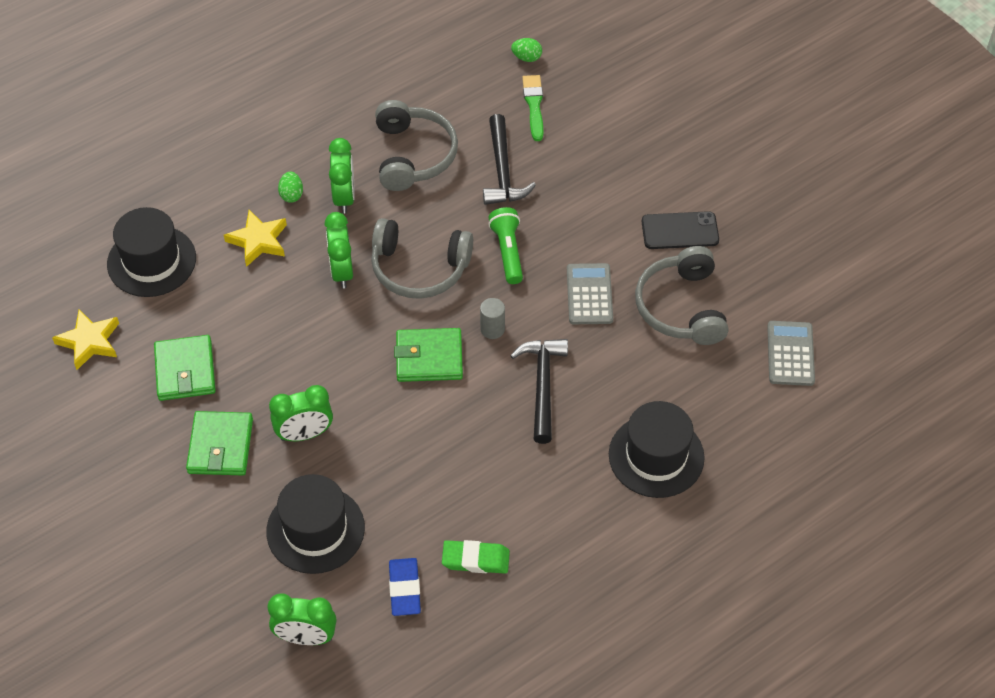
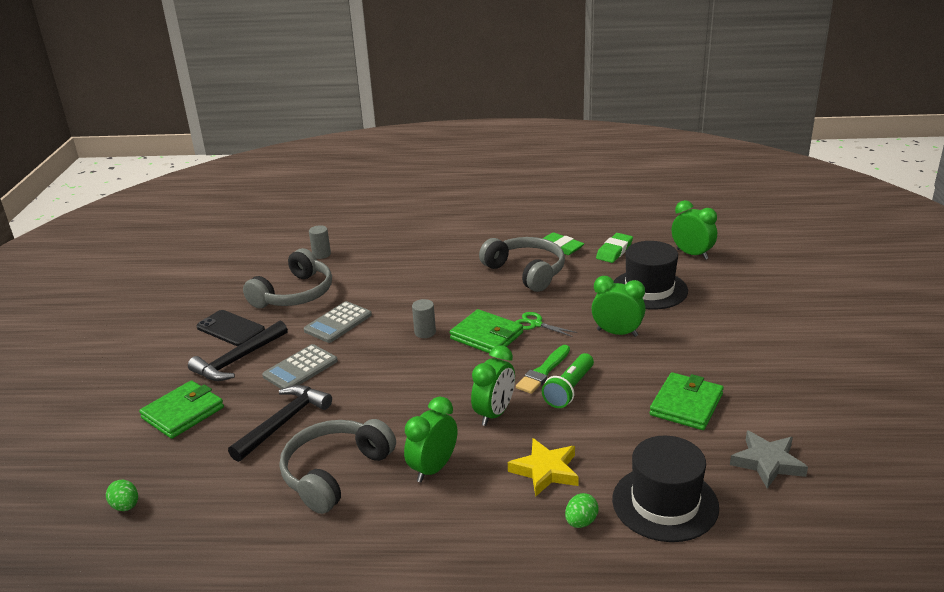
camera: 140 degrees left, 25 degrees down
yellow star [52,310,119,370] -> grey star [730,431,808,489]
green wallet [186,411,253,476] -> green wallet moved to [139,380,224,439]
green egg [278,172,303,203] -> green egg moved to [565,493,599,528]
grey headphones [371,218,473,299] -> grey headphones moved to [479,237,565,292]
blue eraser [389,558,421,616] -> green eraser [596,233,633,263]
green flashlight [488,207,523,284] -> green flashlight moved to [542,353,594,408]
black hammer [510,339,568,444] -> black hammer moved to [188,321,288,381]
green brush [522,75,543,141] -> green brush moved to [516,345,570,394]
black hat [609,401,705,498] -> none
grey calculator [767,321,815,386] -> grey calculator moved to [262,344,338,389]
none -> grey cylinder [309,225,331,259]
none -> green scissors [515,312,578,337]

